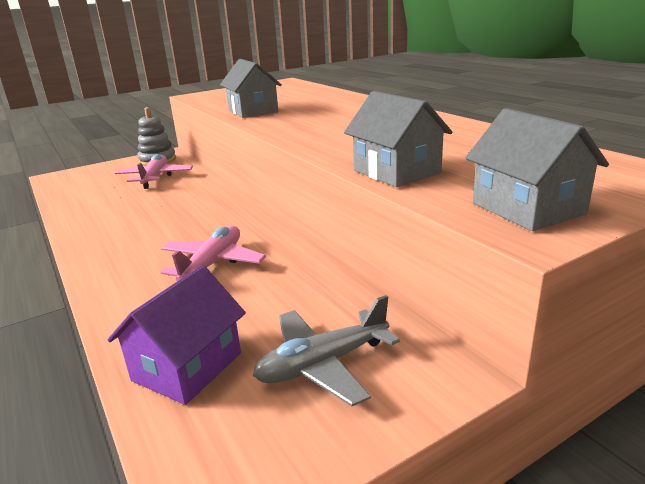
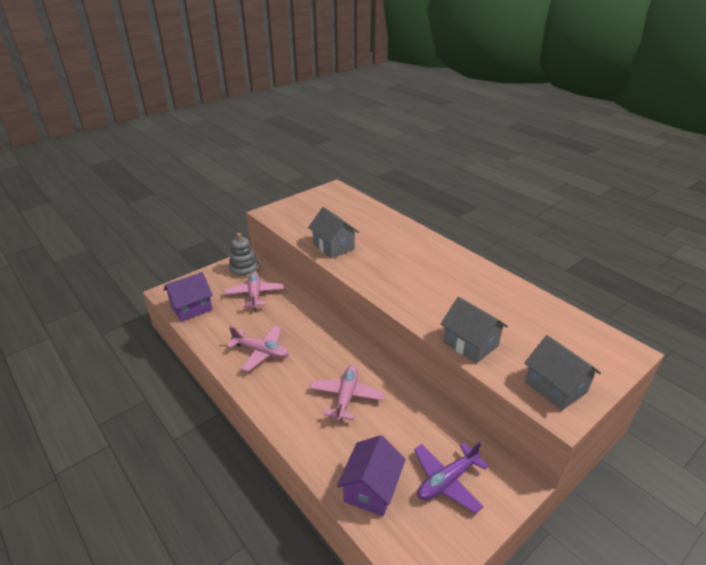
camera: 10 degrees left, 10 degrees up
grey plane [253,295,400,406] -> purple plane [414,441,489,514]
none -> purple house [163,272,213,322]
none -> pink plane [227,325,289,372]

